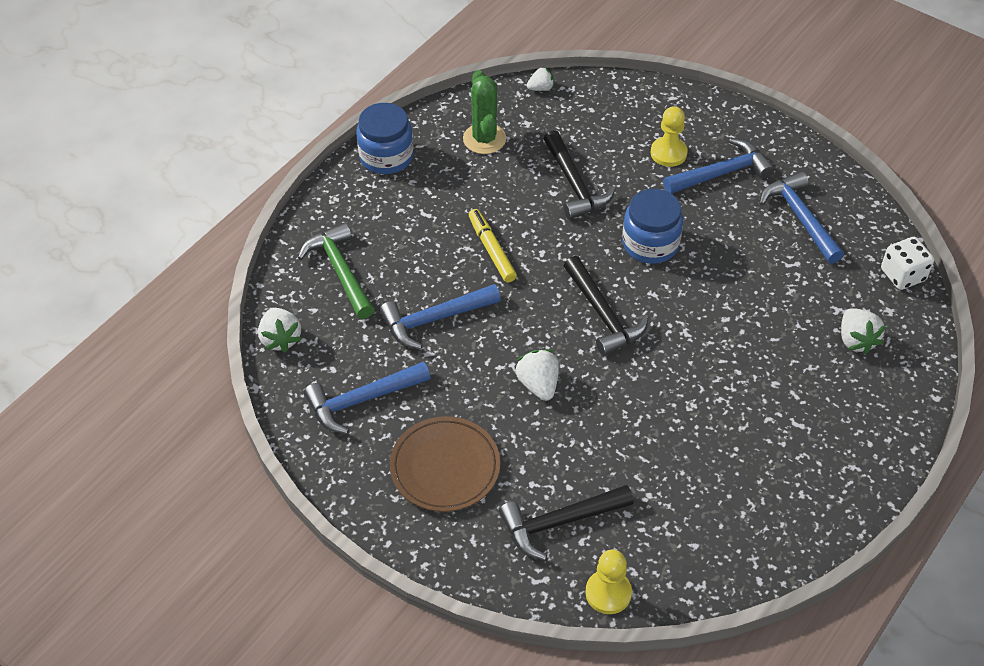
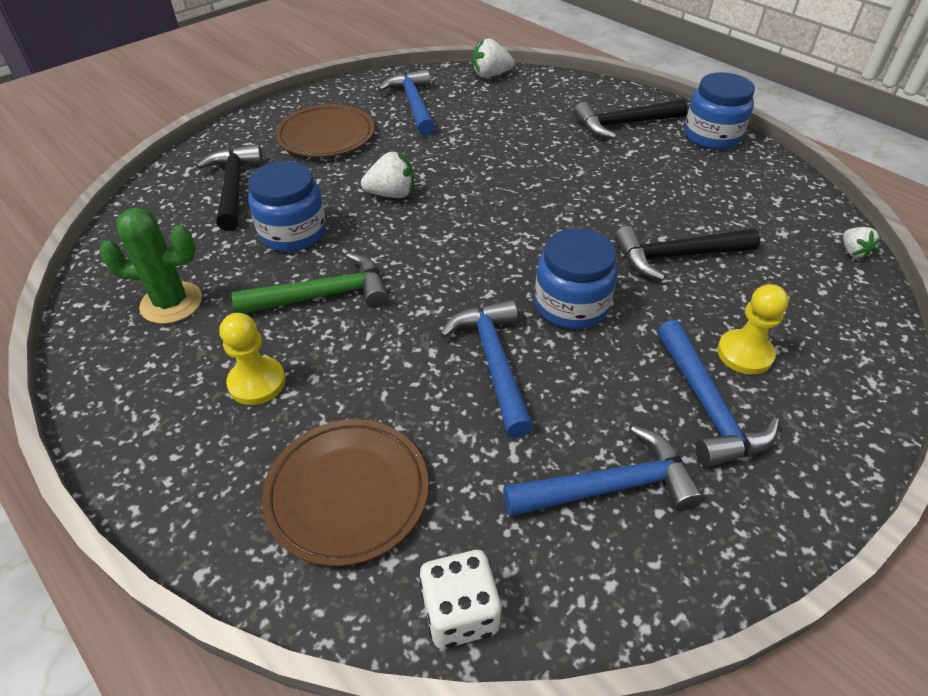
camera: 100 degrees right, 5 degrees down
green hammer [298,222,374,319] -> green hammer moved to [232,253,389,314]
blue hammer [379,284,501,349] -> blue hammer moved to [440,299,534,438]
green cactus [463,70,506,154] -> green cactus moved to [99,208,202,324]
yellow marker [469,209,517,282] -> none
black hammer [563,256,649,356] -> black hammer moved to [574,99,688,139]
yellow pawn [585,550,632,614] -> yellow pawn moved to [220,313,285,405]
white strawberry [841,308,886,354] -> brown plate [262,419,429,566]
none -> blue jar [248,161,326,252]

